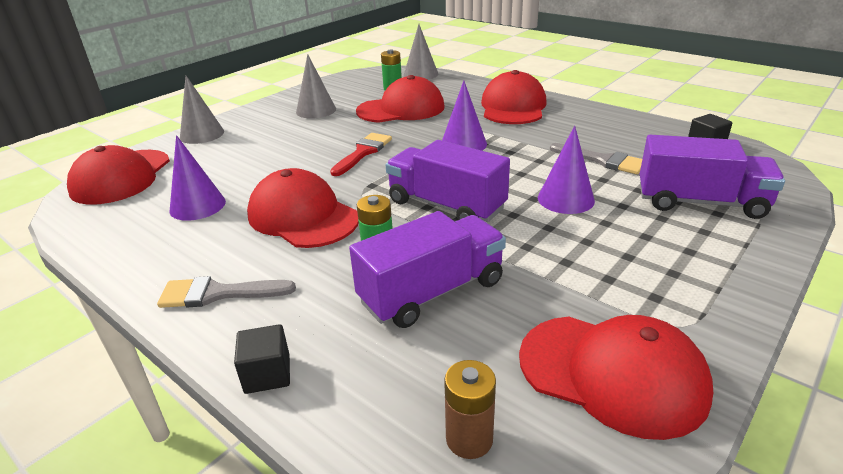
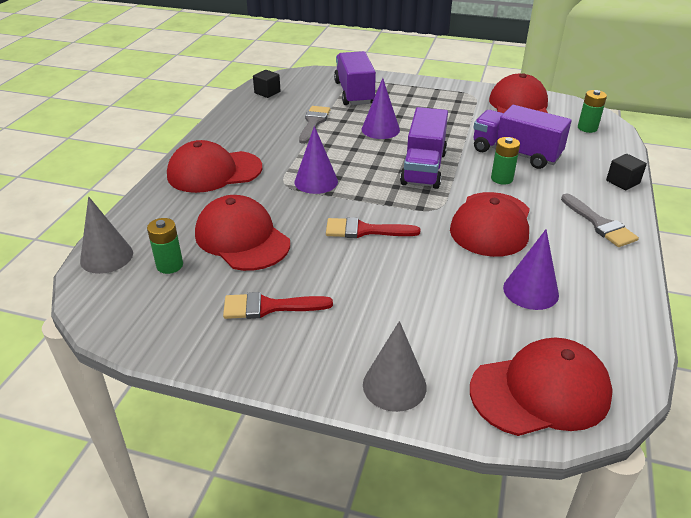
camera: 115 degrees left, 5 degrees up
grey cone [296,54,336,119] -> red brush [223,292,333,319]
brown battery [444,360,496,459] -> green battery [578,90,607,133]

